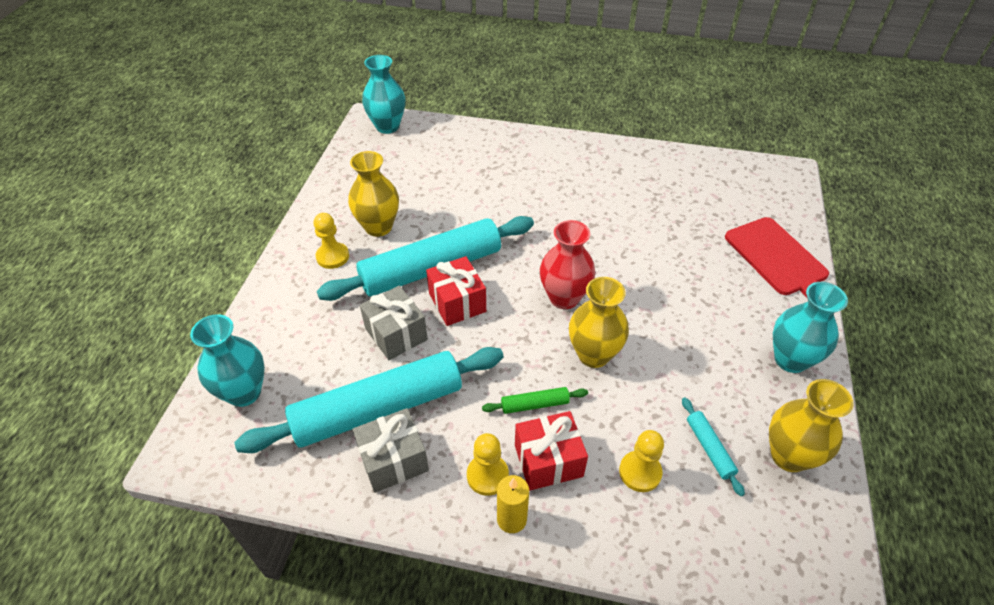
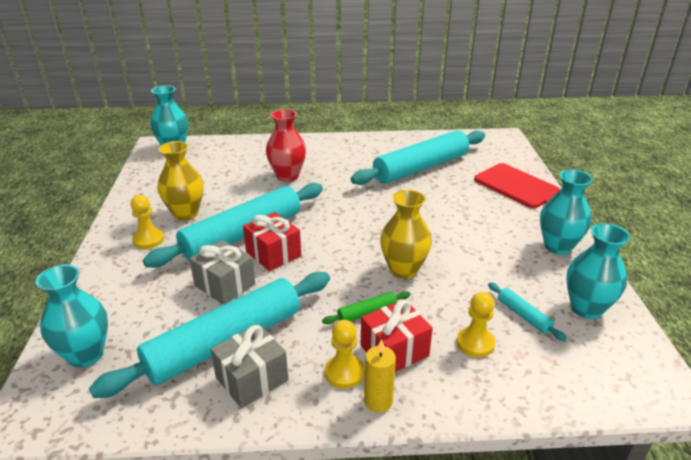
camera: 15 degrees left, 15 degrees down
red vase [540,220,595,309] -> red vase moved to [266,109,306,182]
yellow vase [769,379,854,472] -> turquoise vase [566,223,630,319]
none -> turquoise rolling pin [351,130,485,185]

